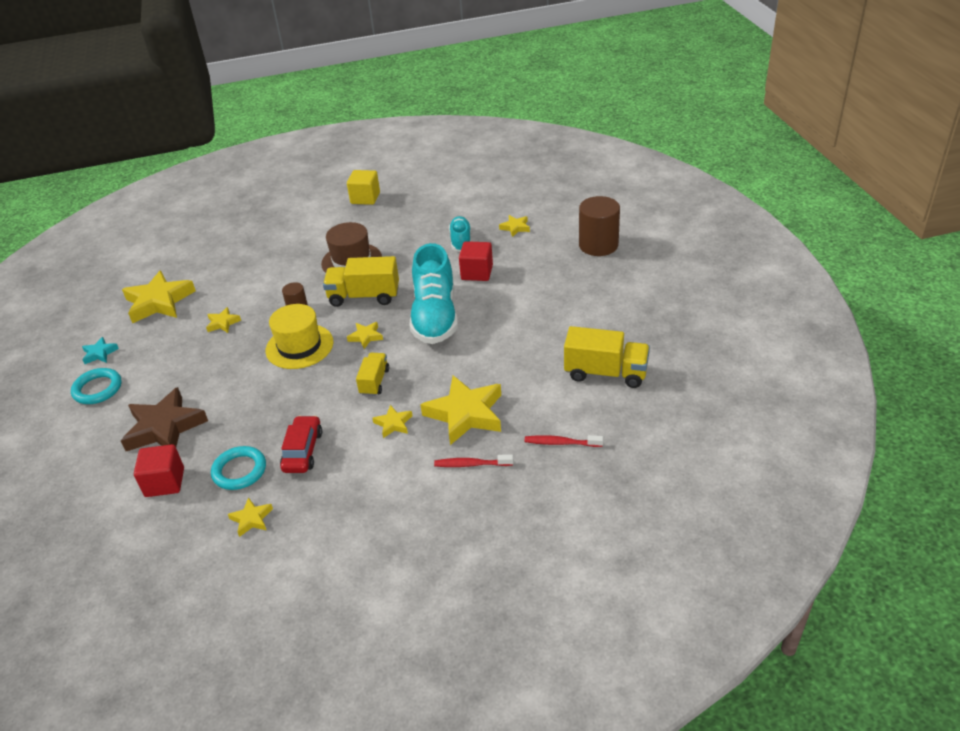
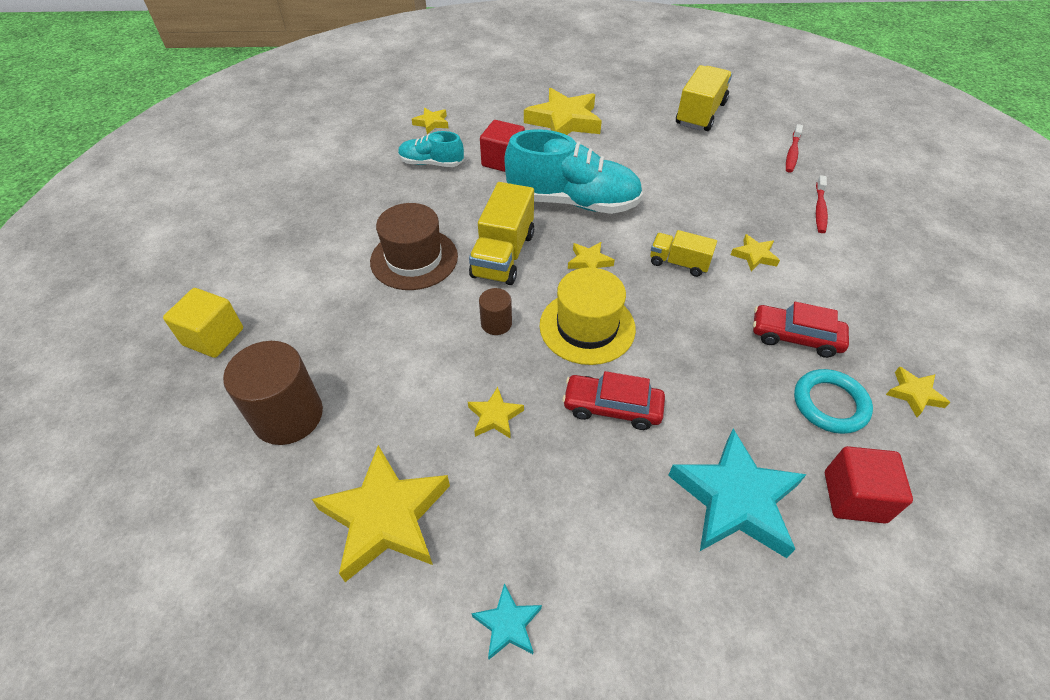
camera: 80 degrees left, 10 degrees up
turquoise ring [71,368,122,404] -> none
brown star [121,387,208,451] -> turquoise star [668,429,807,558]
yellow cube [347,170,380,205] -> yellow cube moved to [163,288,243,358]
yellow star [420,375,501,445] -> yellow star moved to [524,88,602,135]
brown cylinder [579,196,620,256] -> brown cylinder moved to [223,341,323,445]
none -> red car [562,371,665,430]

